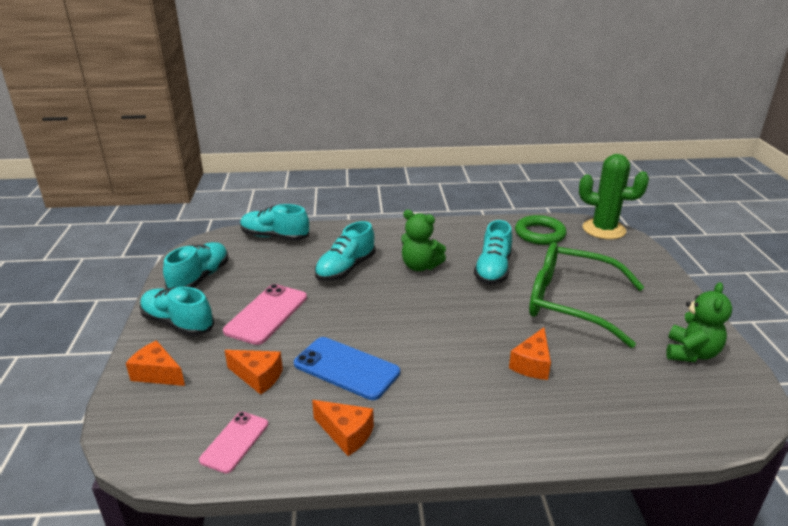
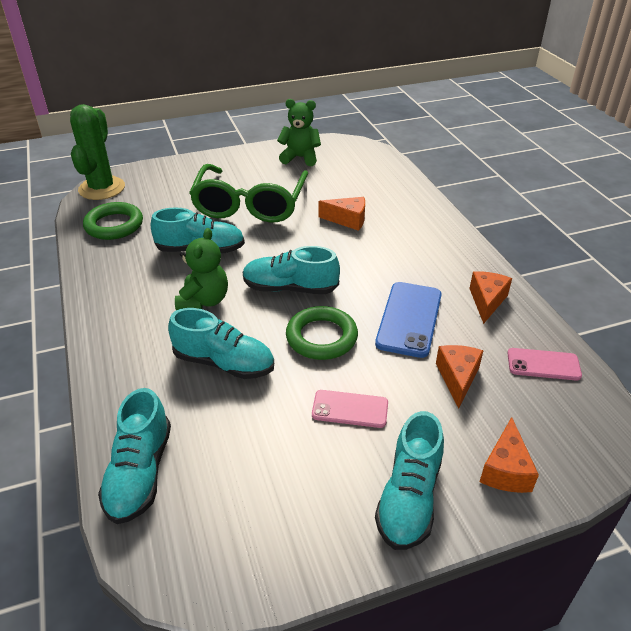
camera: 105 degrees left, 10 degrees up
turquoise shoe [163,242,229,289] -> turquoise shoe moved to [243,246,340,294]
pink phone [223,284,307,345] -> pink phone [312,390,388,428], size x0.63
none -> green ring [286,306,358,360]

